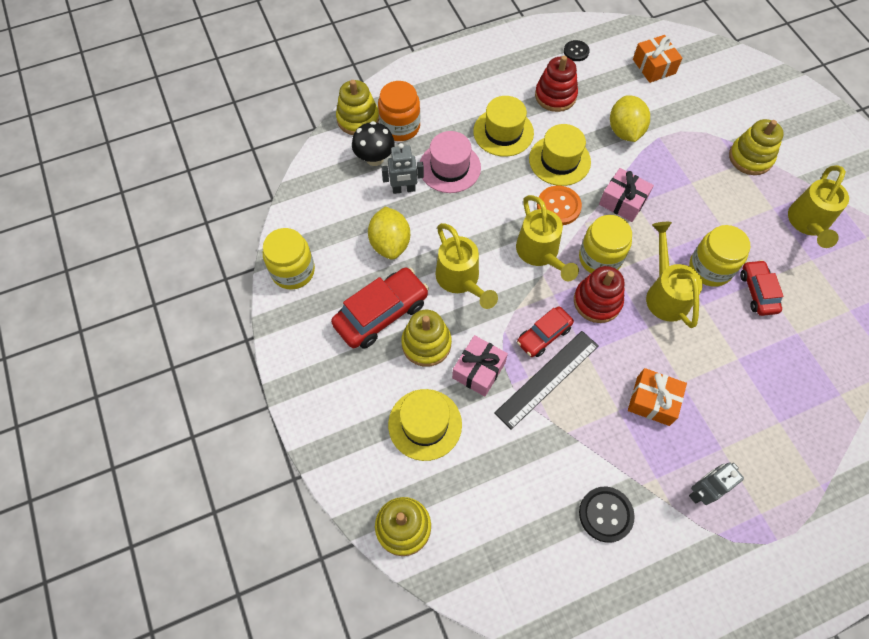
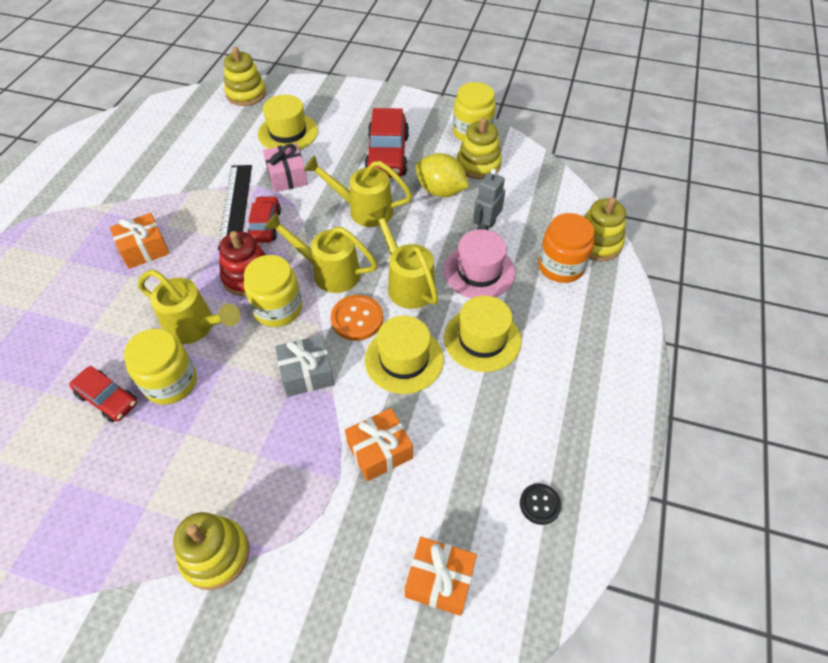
camera: 130 degrees right, 10 degrees down
black mushroom [352,121,395,166] -> none
yellow stacking toy [402,310,452,367] -> yellow stacking toy moved to [457,117,502,179]
red stacking toy [535,56,578,112] -> none
black button [579,487,635,543] -> none
pink gift [599,168,654,222] -> grey gift [275,335,334,397]
yellow lemon [610,95,650,142] -> orange gift [345,408,413,481]
grey robot [689,463,744,505] -> none
yellow watering can [788,165,849,248] -> yellow watering can moved to [369,207,438,309]

